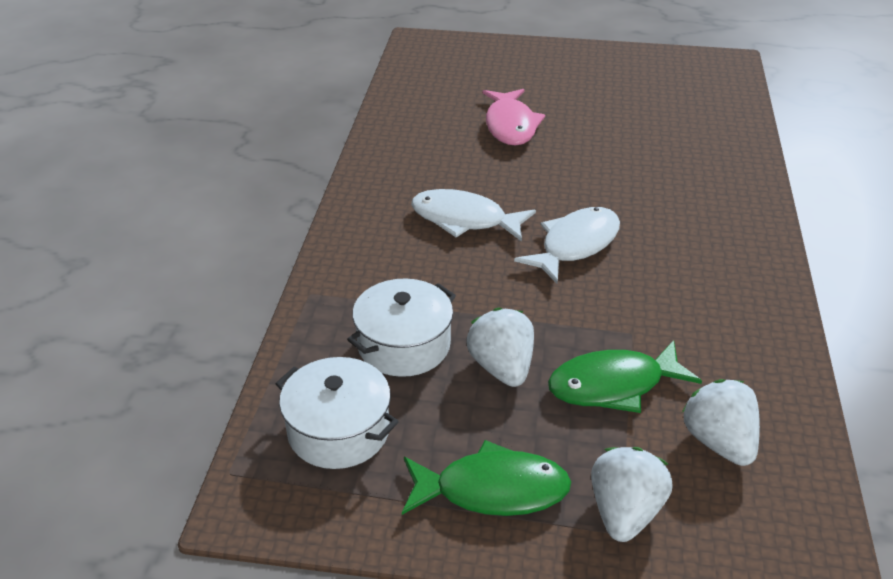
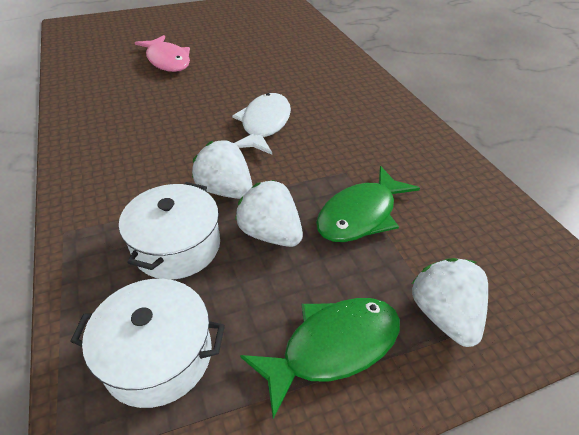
camera: 30 degrees left, 5 degrees up
white fish [411,189,536,242] -> none
white strawberry [682,379,760,466] -> white strawberry moved to [192,140,253,199]

